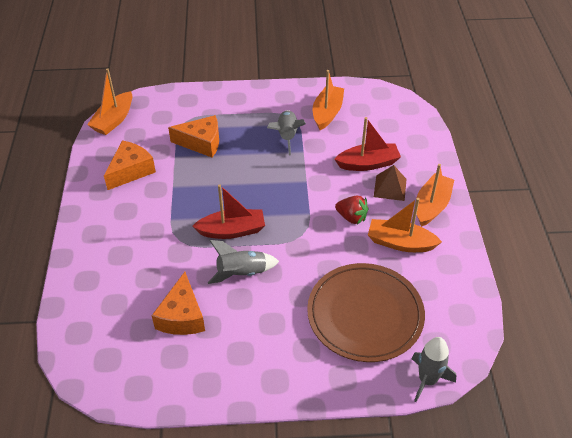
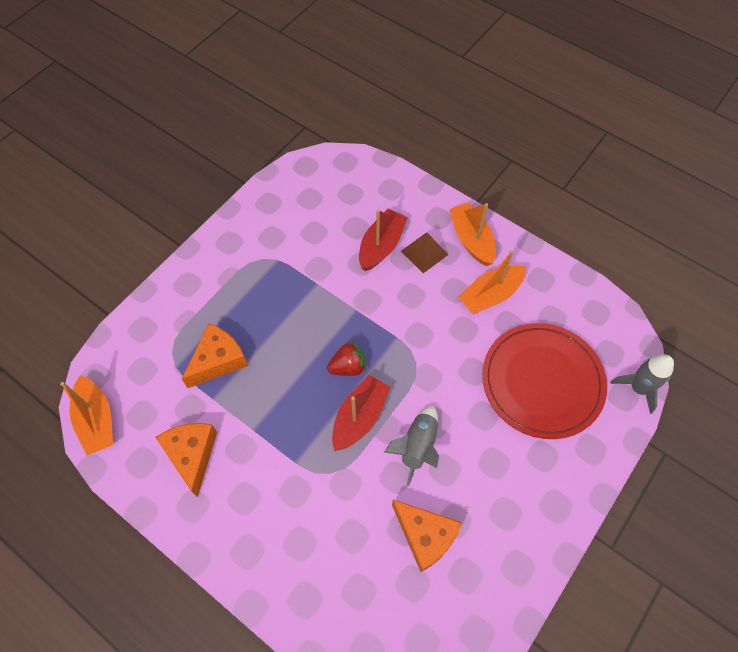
camera: 50 degrees left, 15 degrees up
grey rocket [267,110,306,156] -> none
brown plate [307,263,425,362] -> red plate [482,323,607,439]
orange boat [313,70,344,130] -> none
red strawberry [335,196,369,225] -> red strawberry moved to [327,341,366,376]

